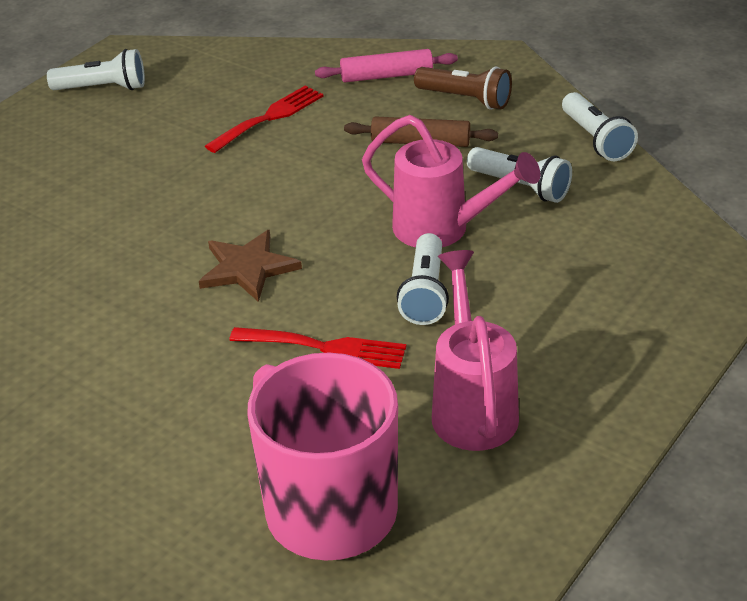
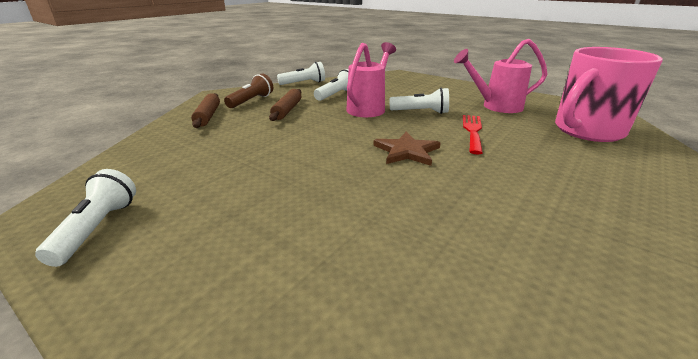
camera: 90 degrees left, 10 degrees down
red fork [205,85,324,153] -> none
pink rolling pin [315,49,458,82] -> brown rolling pin [191,93,220,128]

